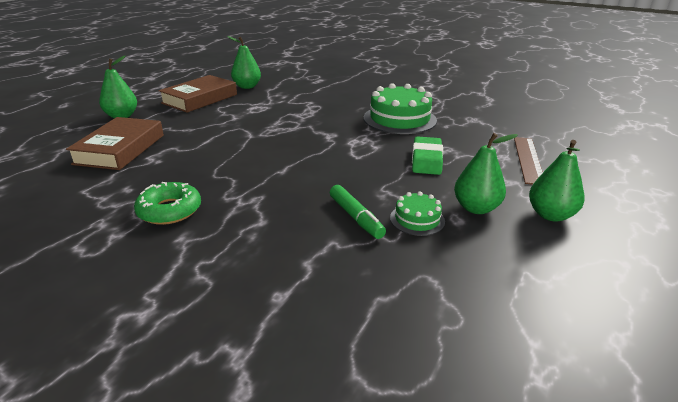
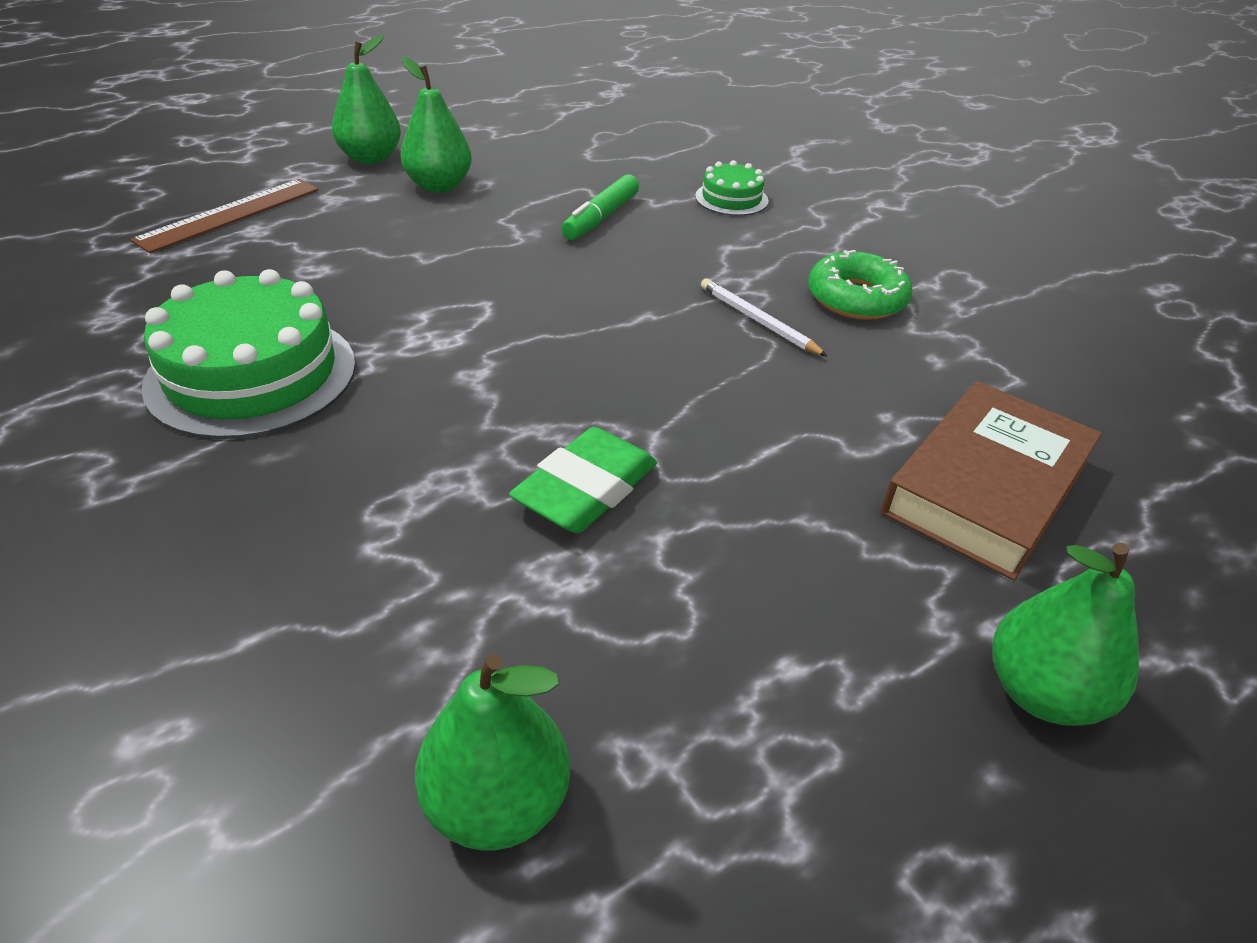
camera: 155 degrees left, 10 degrees up
brown book [158,75,237,113] -> none
green marker [330,185,386,239] -> green marker turned 150 degrees counterclockwise [561,174,639,240]
green cake [390,192,445,236] -> green cake moved to [695,160,768,216]
green eraser [412,136,443,175] -> green eraser moved to [509,427,657,533]
none -> white pencil [701,278,828,357]

